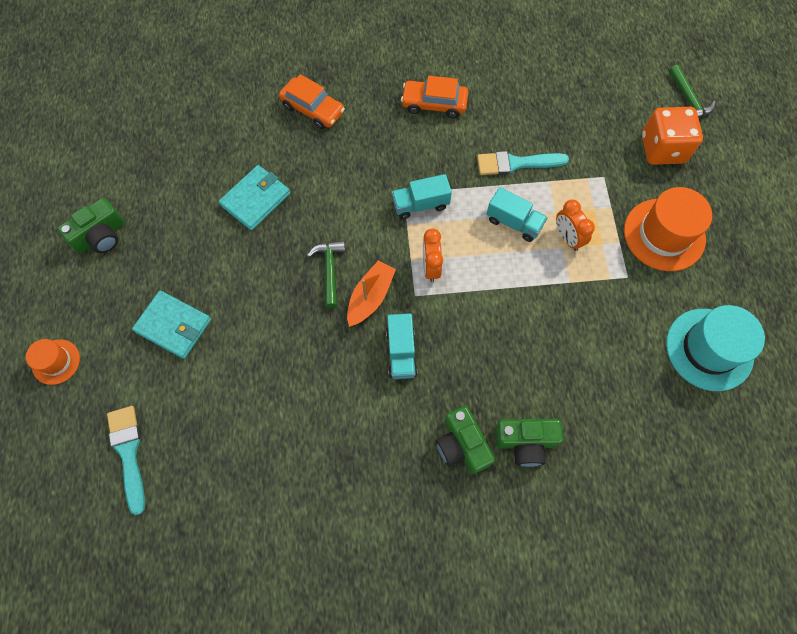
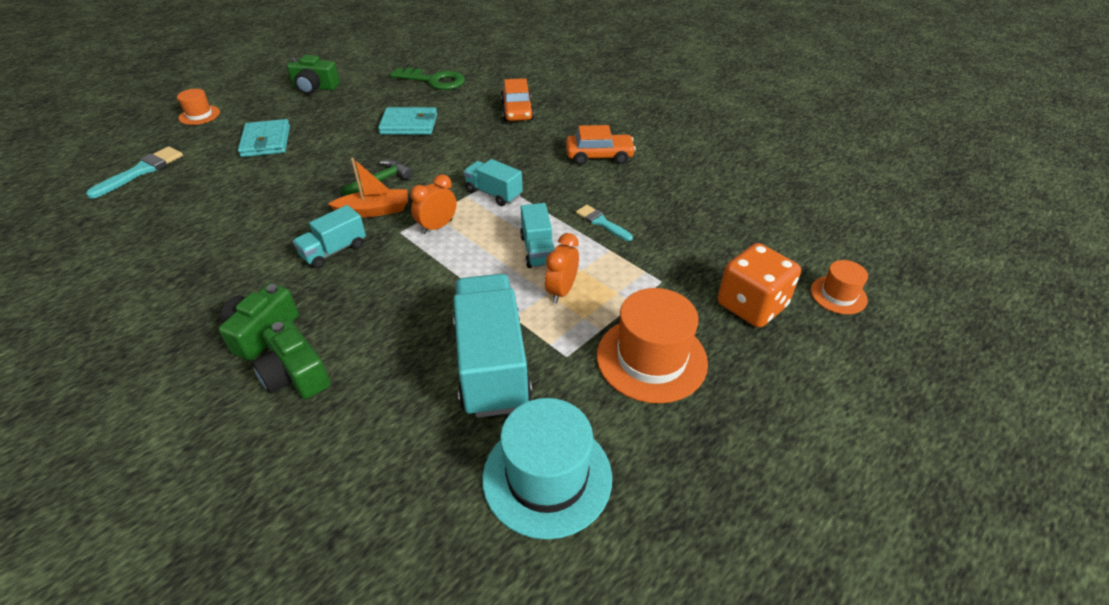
camera: 50 degrees right, 25 degrees down
orange car [401,76,468,118] -> orange car turned 120 degrees clockwise [566,125,636,165]
turquoise brush [477,151,569,175] -> turquoise brush [576,205,633,241], size x0.66
green hammer [669,65,716,118] -> orange hat [811,260,868,314]
none -> green key [390,67,465,90]
none -> turquoise truck [453,274,532,418]

